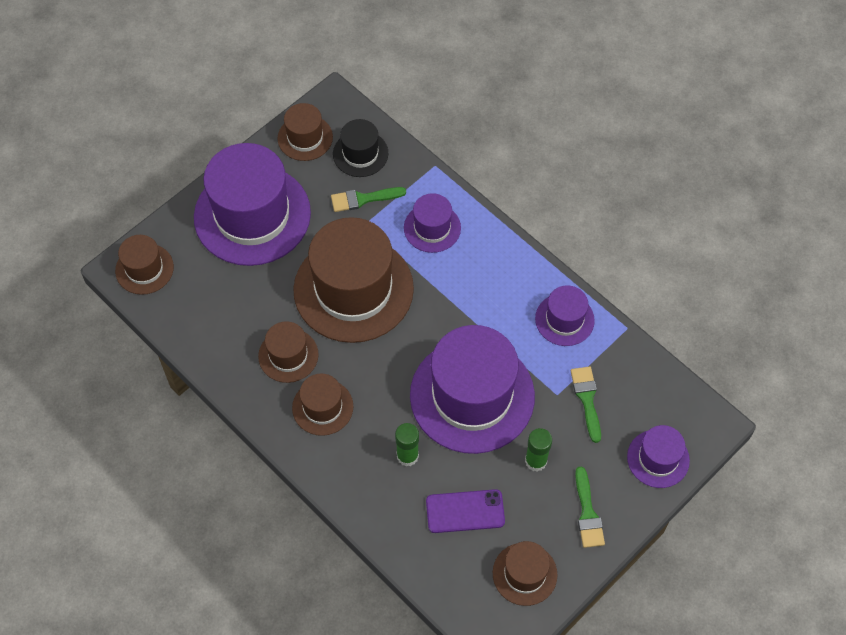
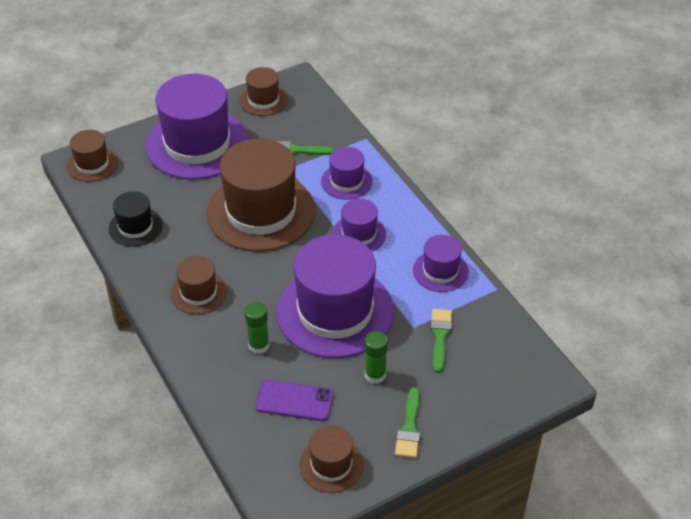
camera: 15 degrees right, 15 degrees down
brown hat [258,321,319,383] -> none
black hat [333,119,388,177] -> black hat moved to [109,191,163,247]
purple hat [627,425,690,488] -> purple hat moved to [332,198,386,252]

